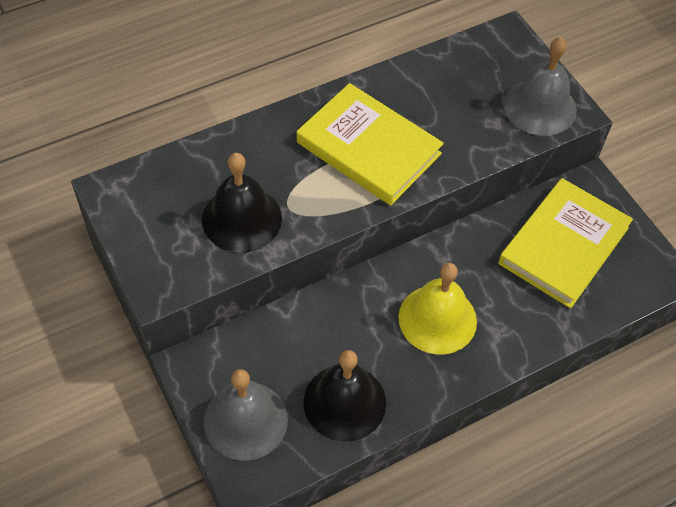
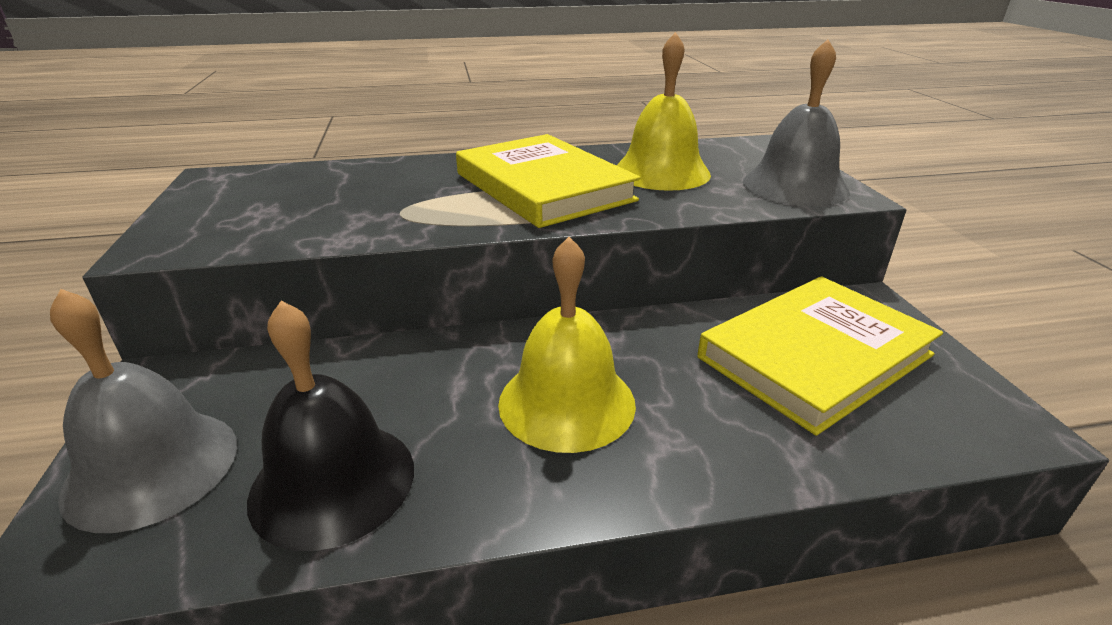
camera: 20 degrees right, 25 degrees down
black bell [202,153,282,253] -> none
none -> yellow bell [616,32,711,191]

